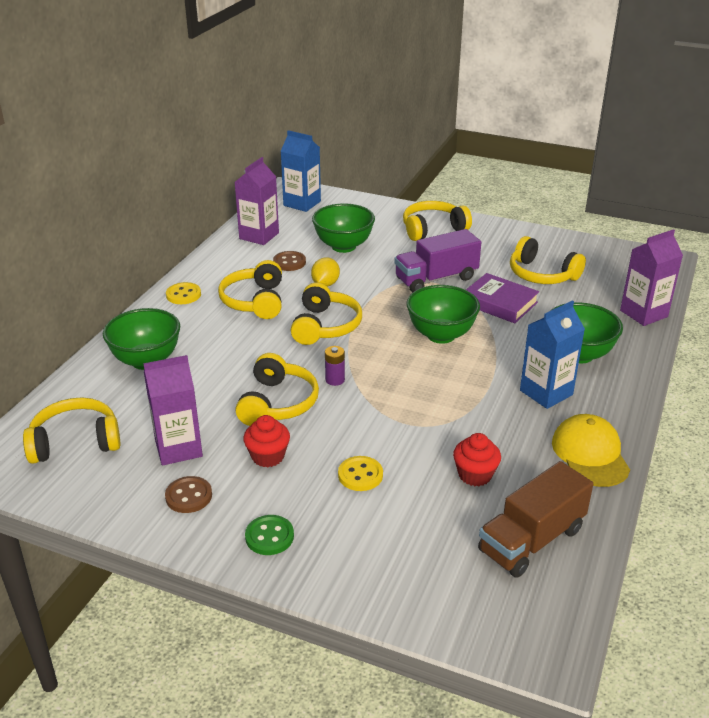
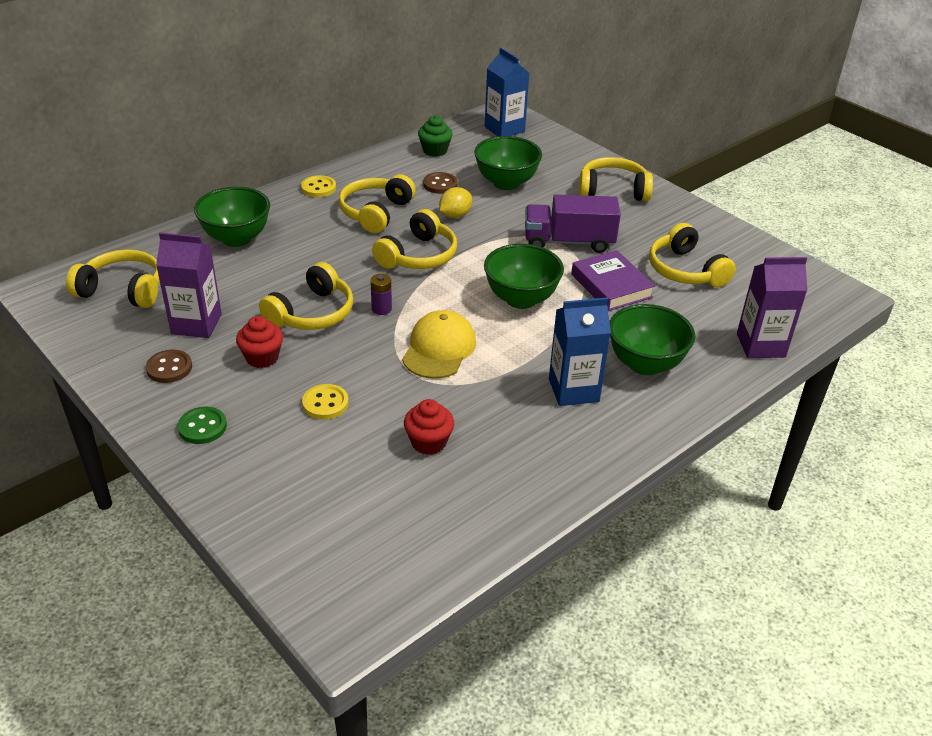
camera: 25 degrees right, 5 degrees up
purple carton [235,157,279,245] -> green cupcake [418,115,453,157]
brown truck [478,461,593,578] -> none
yellow cap [552,414,630,487] -> yellow cap moved to [402,310,476,379]

